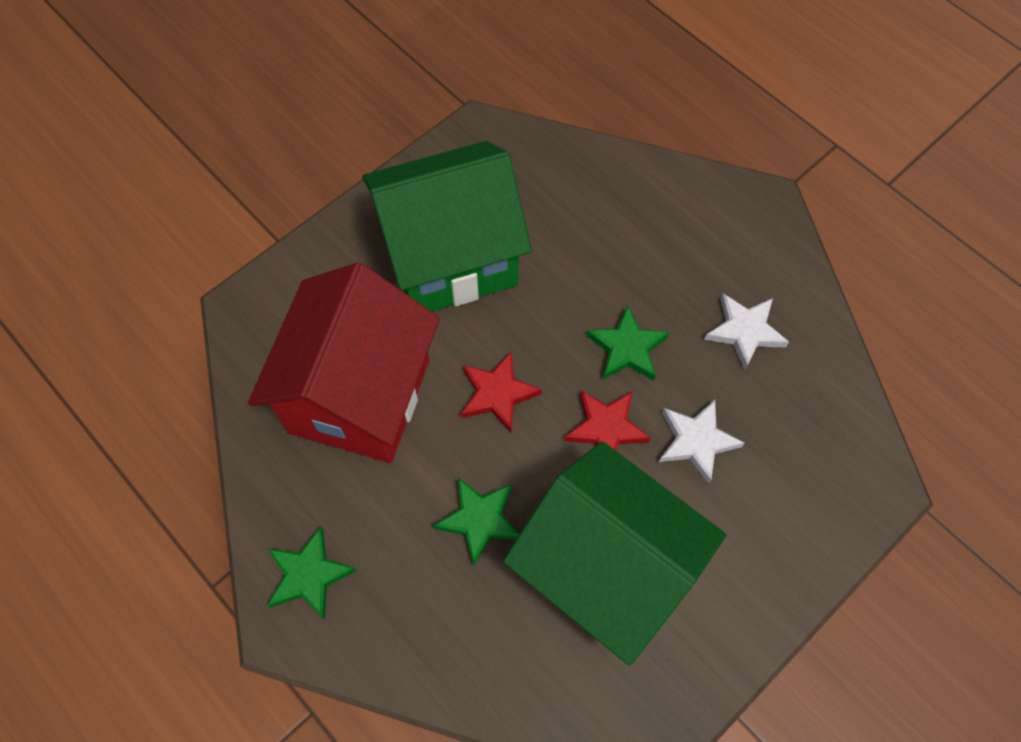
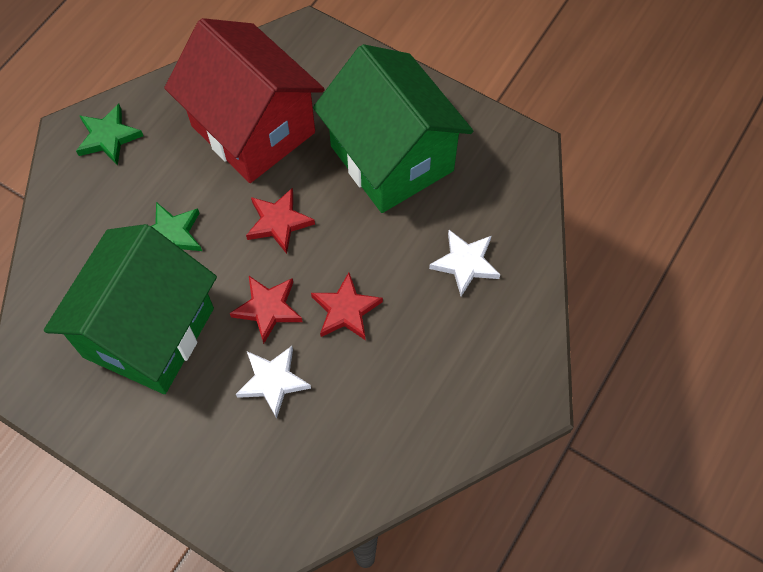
camera: 75 degrees right, 0 degrees up
red house [248,263,440,463] -> red house turned 45 degrees clockwise [164,18,325,183]
green star [587,305,670,381] -> red star [311,272,383,340]
white star [704,293,789,370] -> white star moved to [429,230,500,296]

